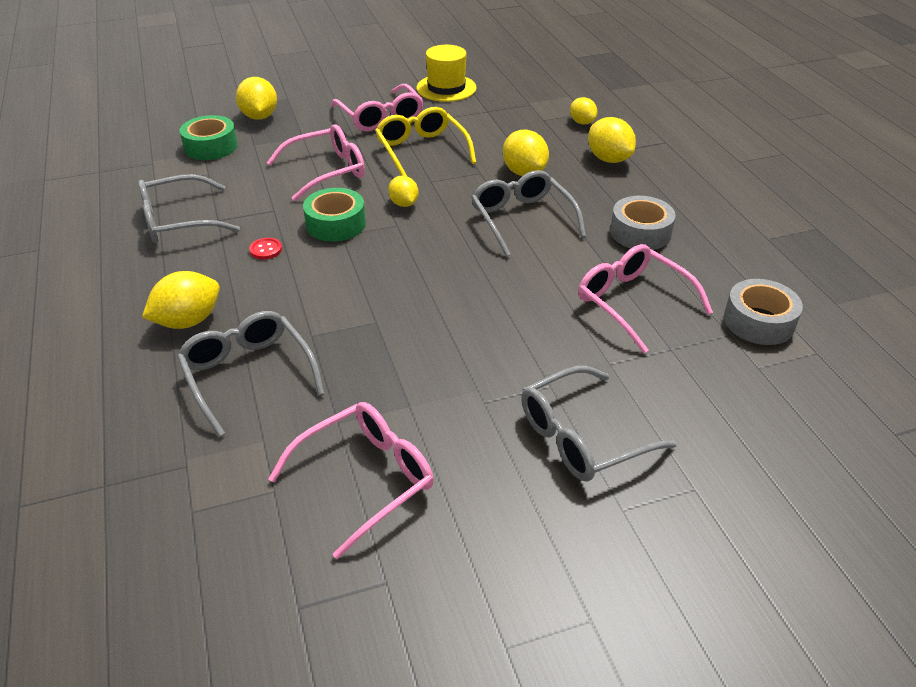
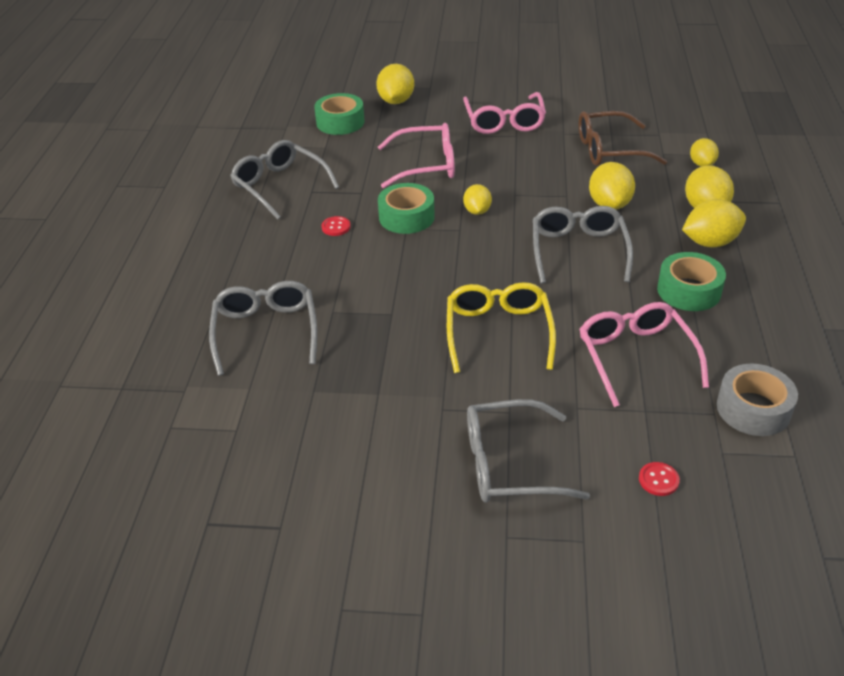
camera: 25 degrees right, 0 degrees up
grey glasses [138,174,240,243] -> grey glasses turned 45 degrees clockwise [230,140,339,220]
yellow lemon [142,271,220,329] -> yellow lemon moved to [682,199,746,248]
pink glasses [268,402,434,559] -> none
yellow glasses [375,107,476,177] -> yellow glasses moved to [447,282,556,373]
yellow hat [416,45,477,102] -> none
grey tape [610,196,676,250] -> green tape [657,252,726,311]
none -> brown glasses [579,111,667,166]
none -> red button [639,462,680,496]

